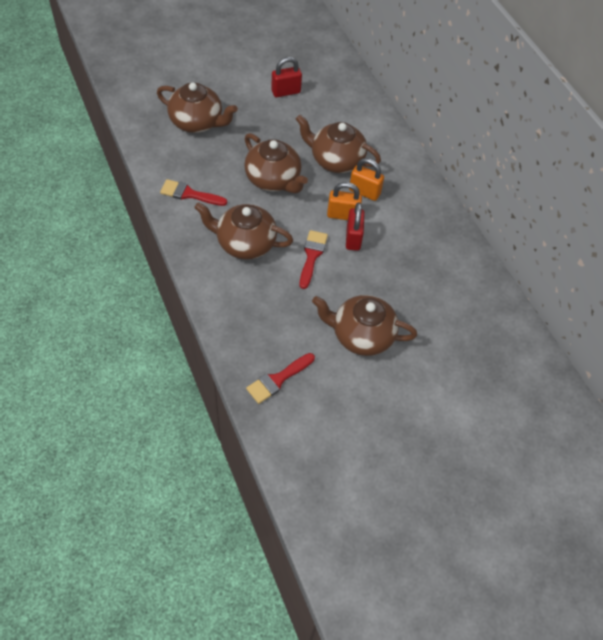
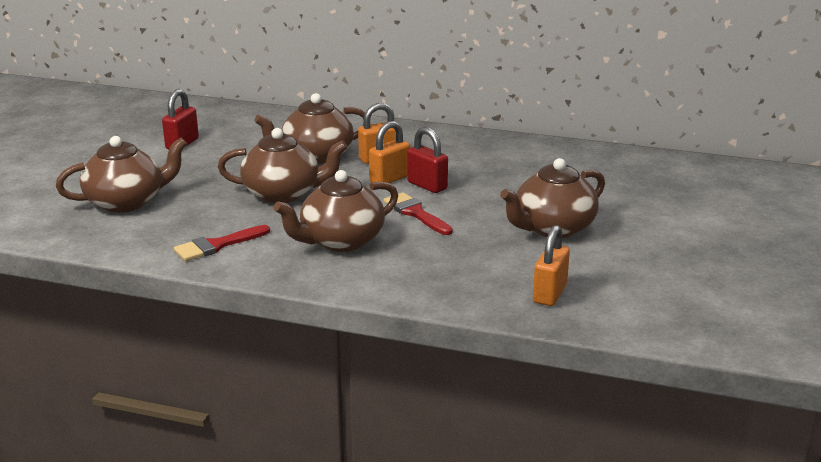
camera: 45 degrees left, 30 degrees down
red brush [246,353,315,404] -> orange padlock [533,225,570,306]

